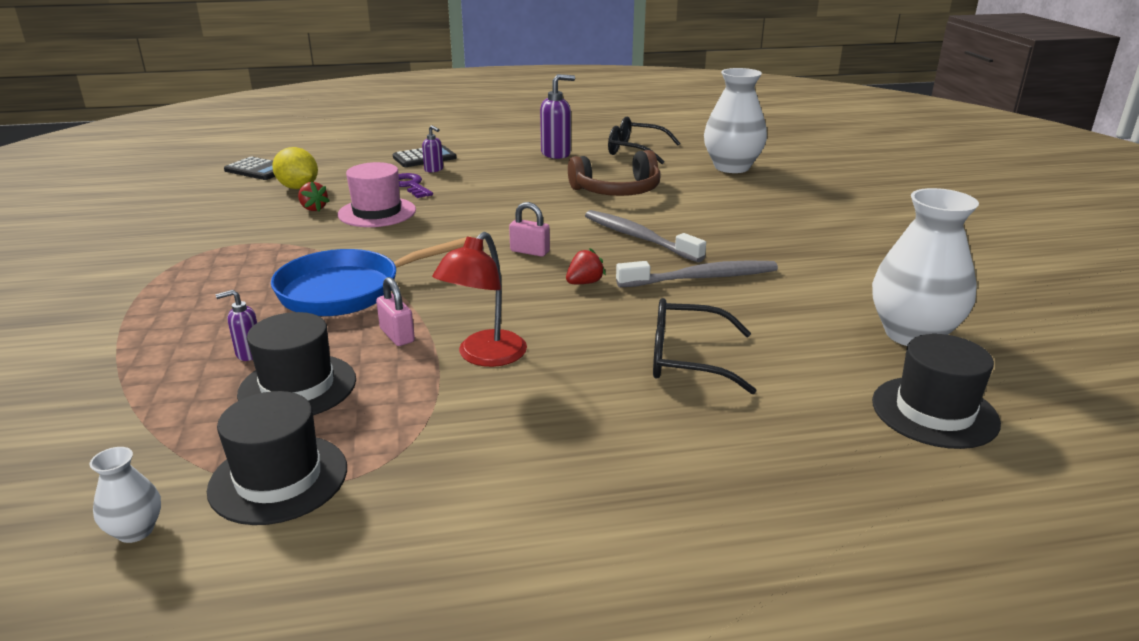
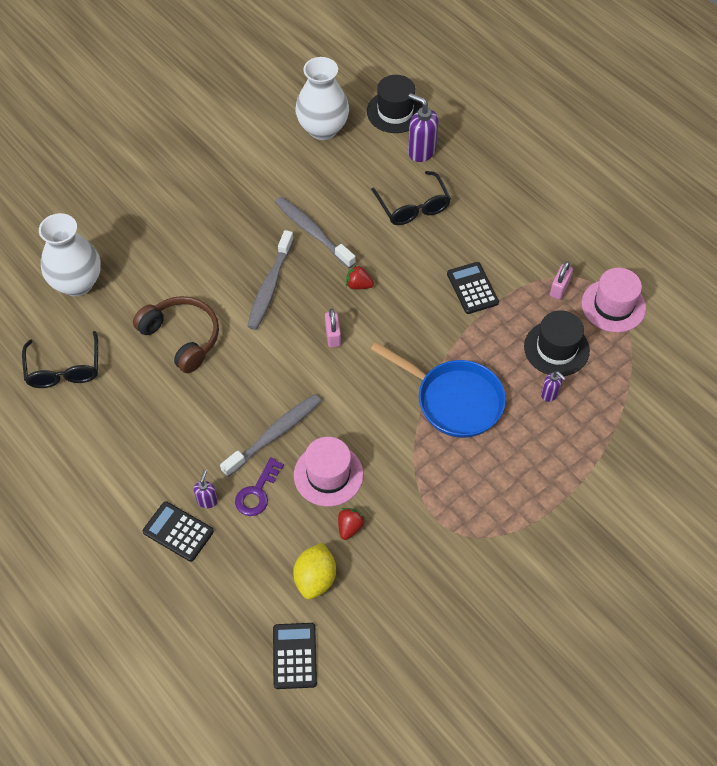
camera: 120 degrees left, 30 degrees up
white vase [90,447,161,543] -> none
black hat [207,391,347,525] -> pink hat [582,268,646,332]
pink padlock [376,277,415,346] -> pink padlock moved to [550,261,573,300]
red lamp [432,232,527,367] -> black calculator [447,262,499,314]
purple soap dispenser [540,74,575,159] -> purple soap dispenser moved to [408,93,439,162]
none -> grey toothbrush [220,394,321,477]

